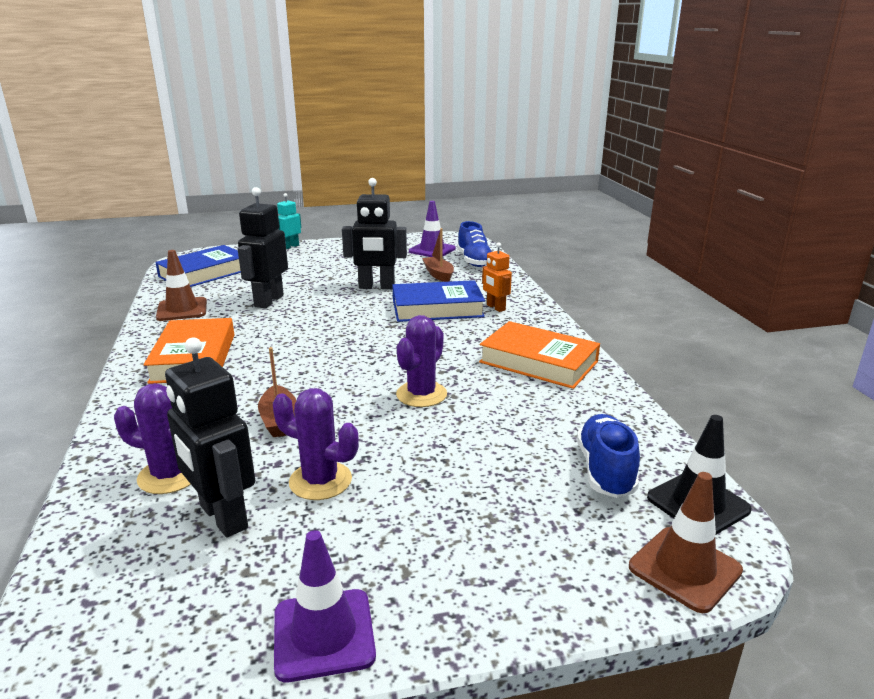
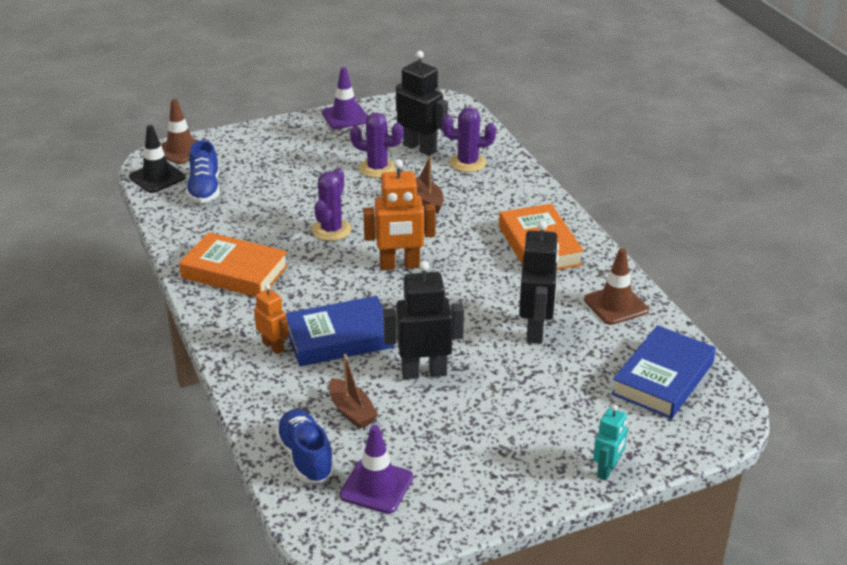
camera: 170 degrees right, 10 degrees up
none -> orange robot [363,159,436,270]

